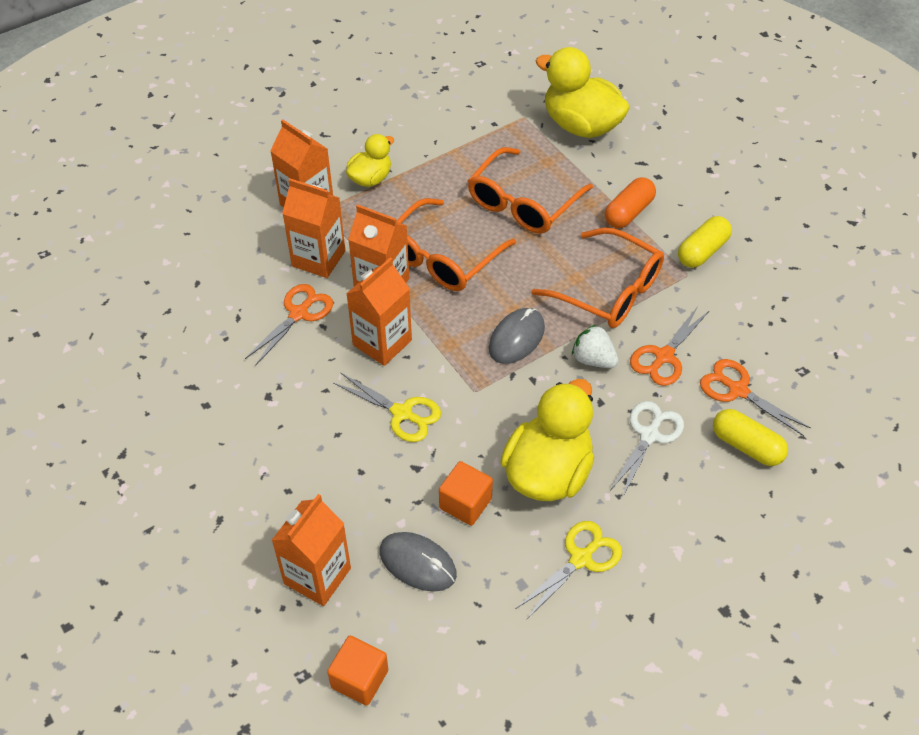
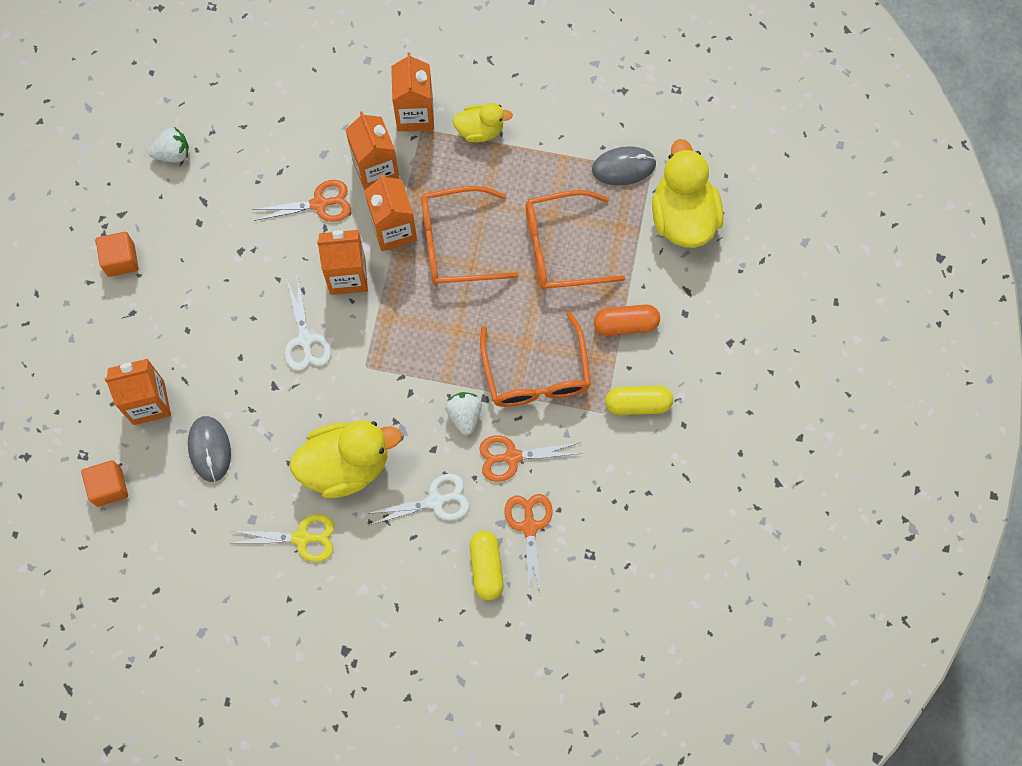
camera: 45 degrees right, 20 degrees up
yellow scissors [333,373,441,442] -> white scissors [285,279,331,371]
orange cube [439,461,493,526] -> orange cube moved to [96,232,139,277]
grey mouse [489,308,545,364] -> grey mouse moved to [592,146,656,185]
none -> white strawberry [148,127,189,163]

